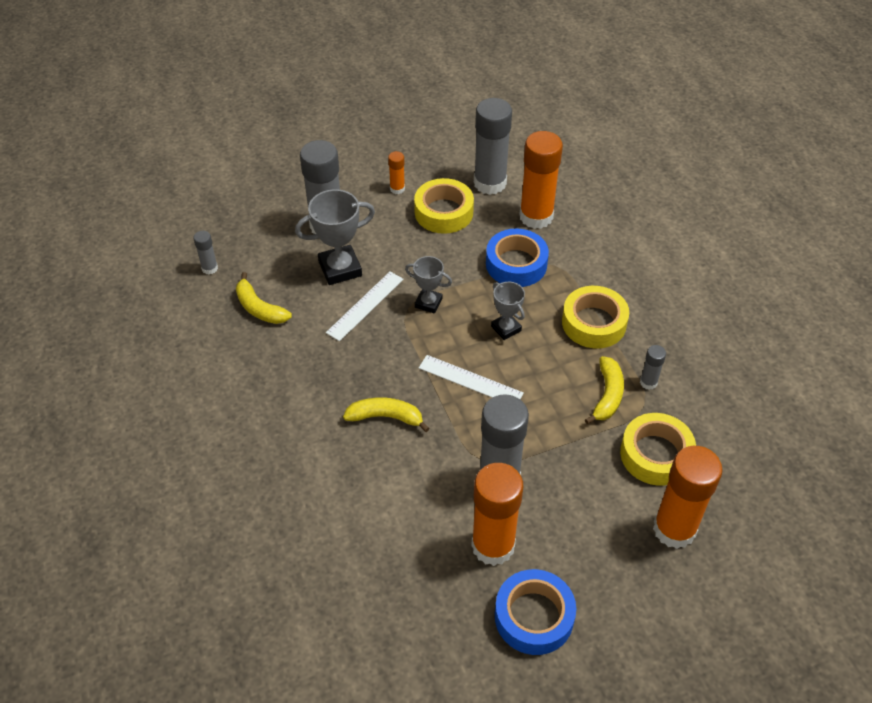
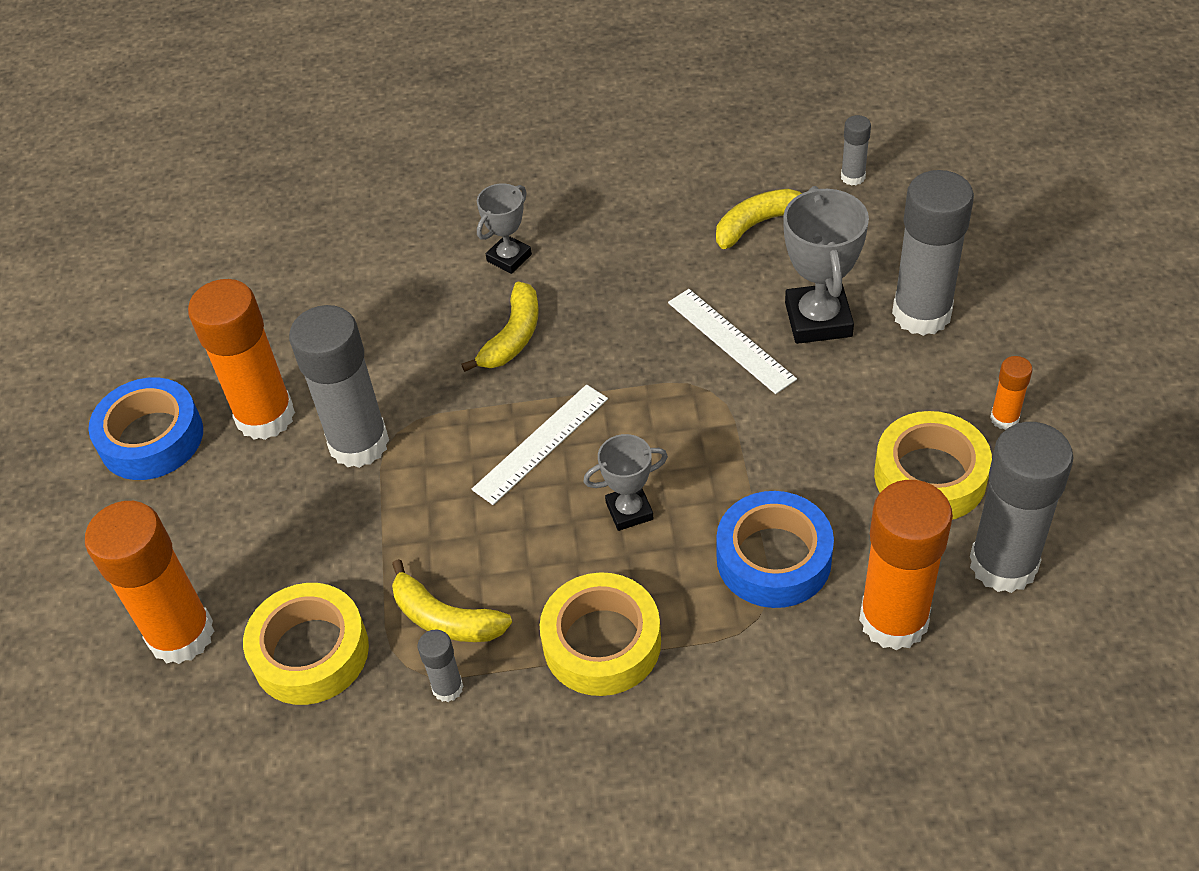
camera: 110 degrees right, 0 degrees up
grey trophy [405,256,452,314] -> grey trophy moved to [477,183,532,274]

